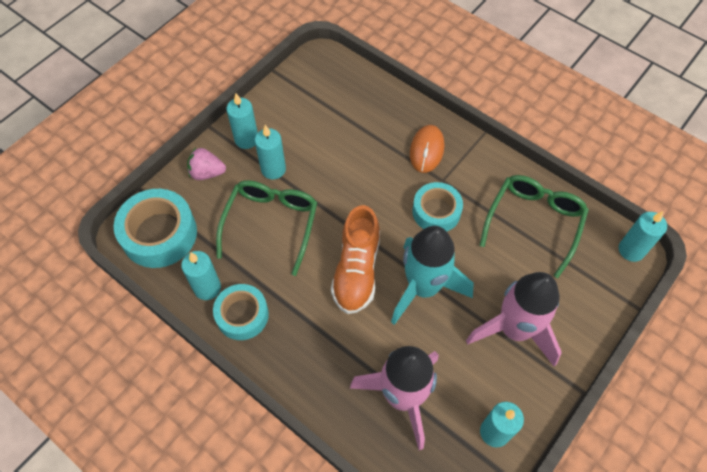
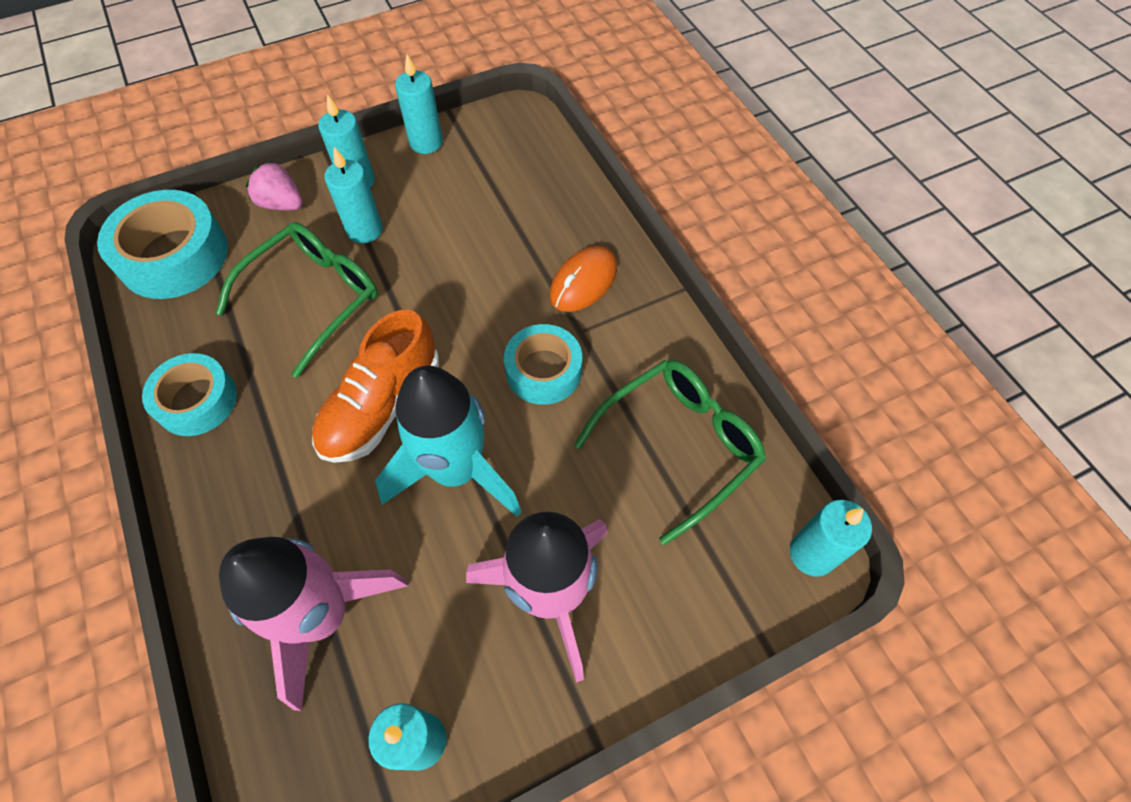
camera: 25 degrees right, 0 degrees up
turquoise candle [181,251,221,300] -> turquoise candle moved to [395,54,443,154]

